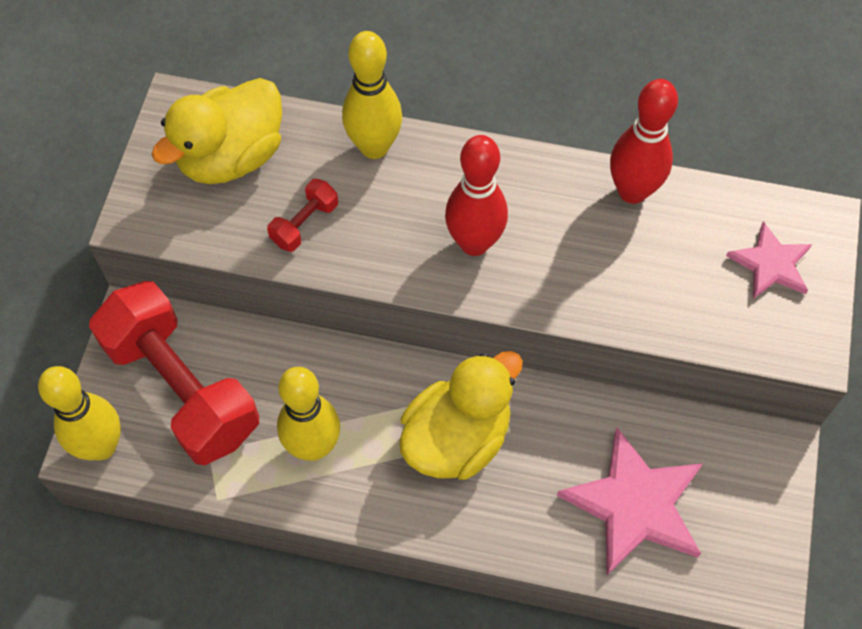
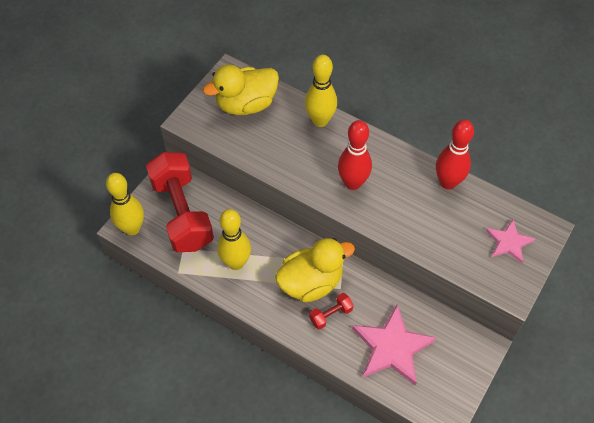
camera: 20 degrees right, 5 degrees down
red dumbbell [267,179,338,252] -> red dumbbell moved to [309,293,354,330]

